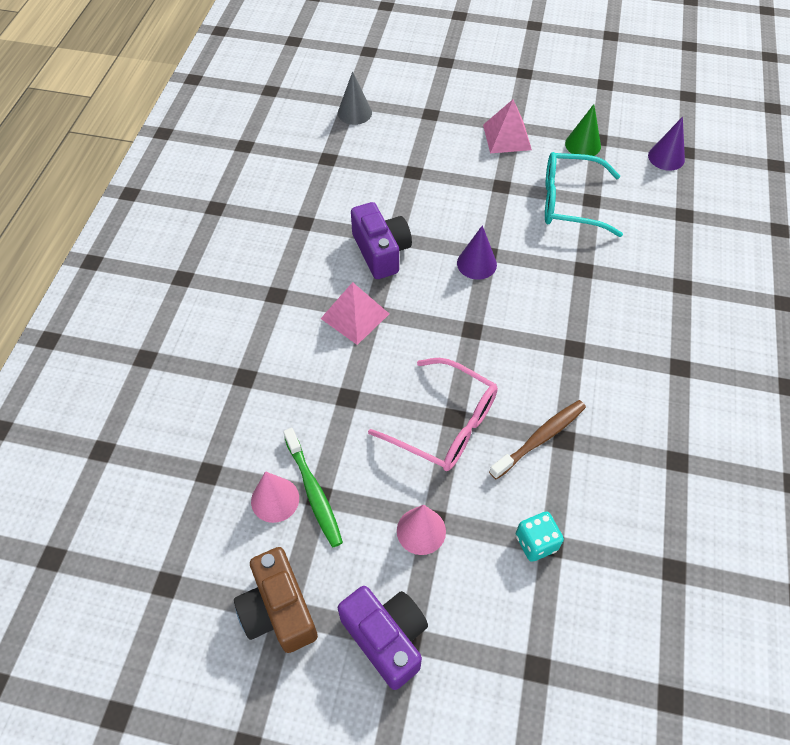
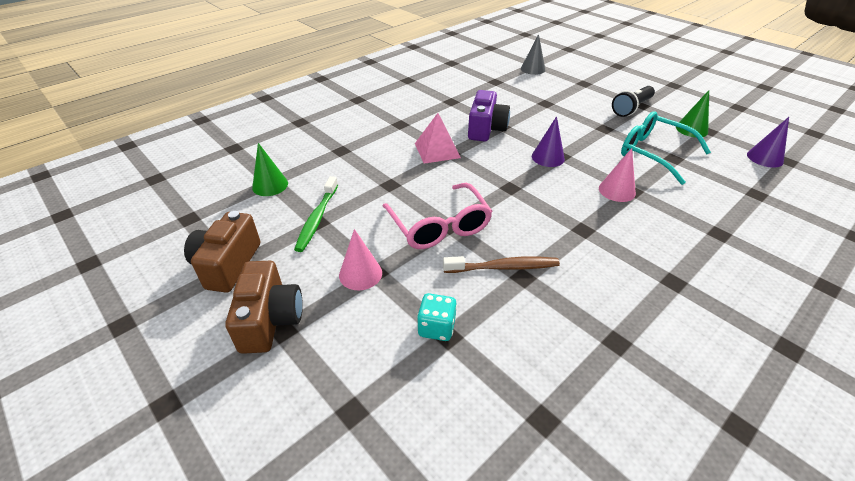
camera: 35 degrees right, 15 degrees down
pink cone [251,471,299,523] -> pink cone moved to [599,148,636,202]
purple camera [338,586,428,690] -> brown camera [225,261,303,354]
pink pyramid [483,99,532,153] -> black flashlight [612,86,655,117]
none -> green cone [252,143,288,196]

